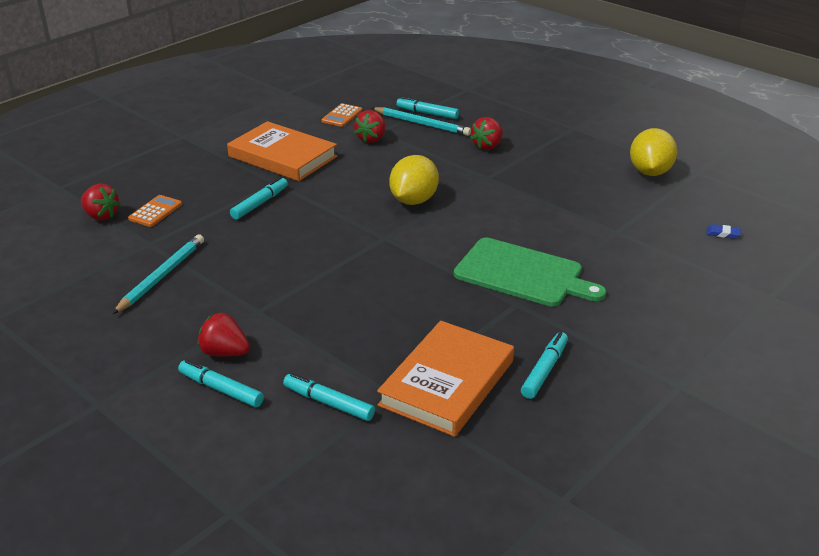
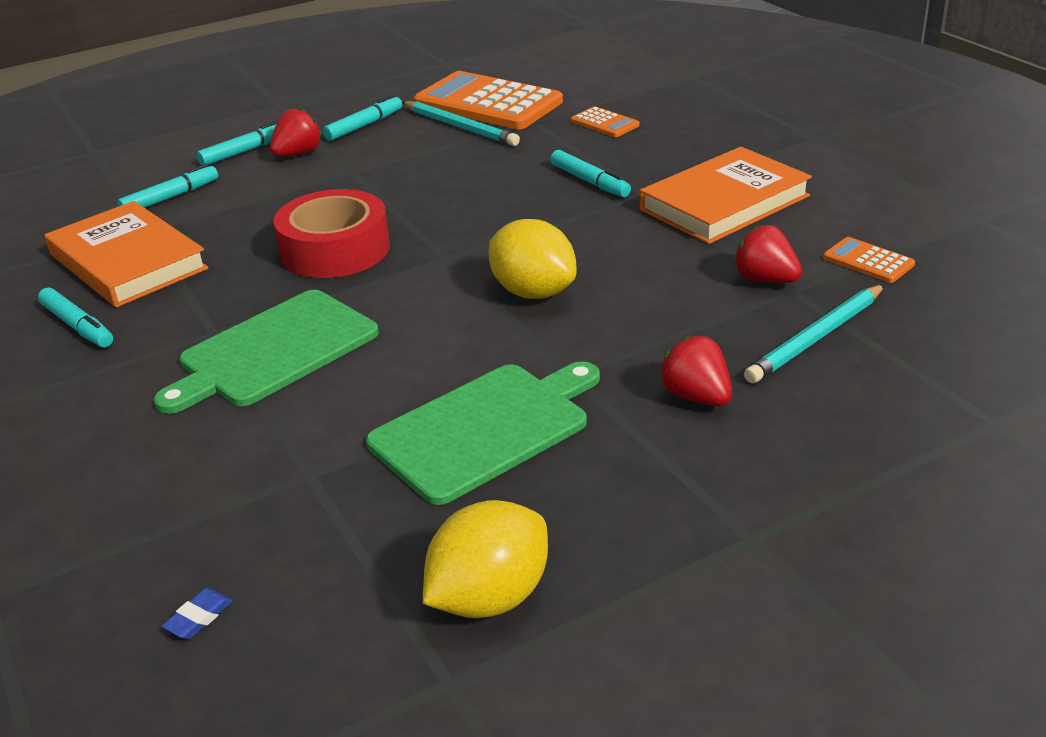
camera: 110 degrees right, 0 degrees up
red strawberry [81,183,121,220] -> none
turquoise marker [396,97,459,119] -> turquoise marker moved to [323,95,402,141]
yellow lemon [630,128,678,176] -> yellow lemon turned 75 degrees counterclockwise [423,500,548,618]
none -> red tape [273,189,390,278]
none -> green cutting board [366,361,600,505]
none -> orange calculator [414,71,563,129]

